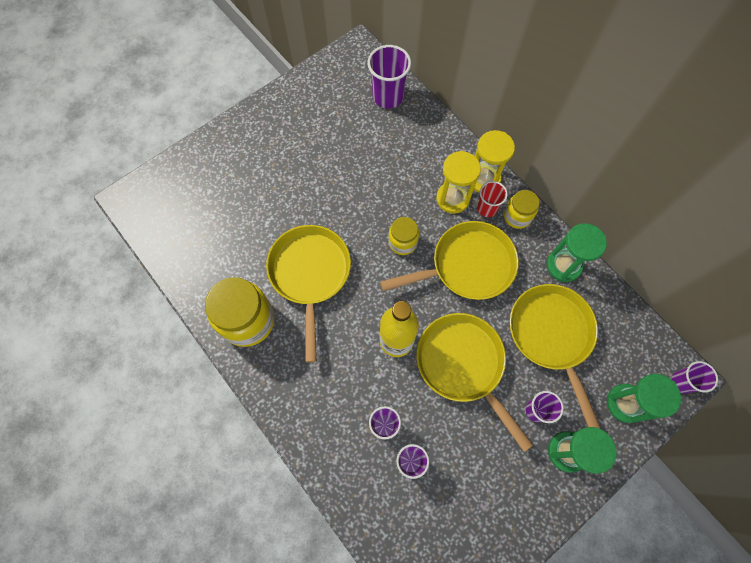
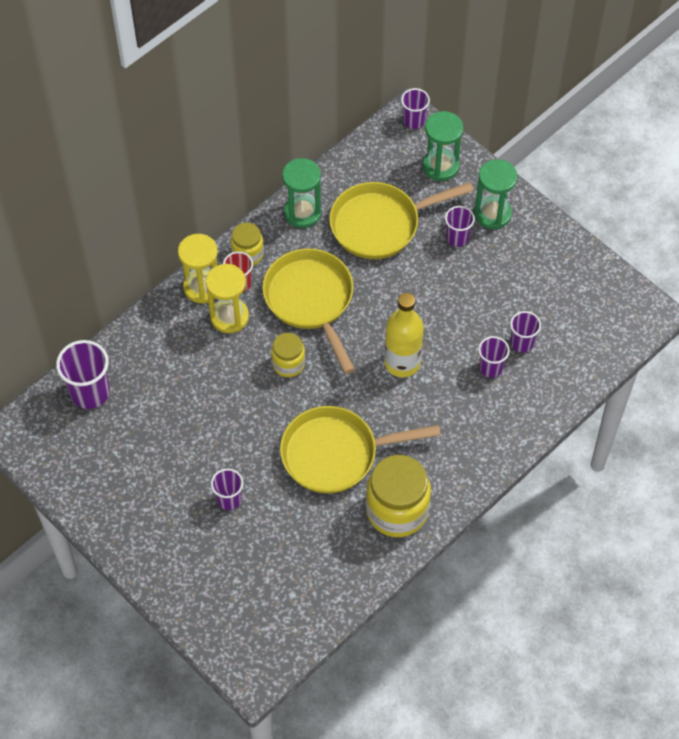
camera: 95 degrees left, 10 degrees down
yellow pan [417,313,533,452] -> none
none -> purple cup [211,469,243,510]

